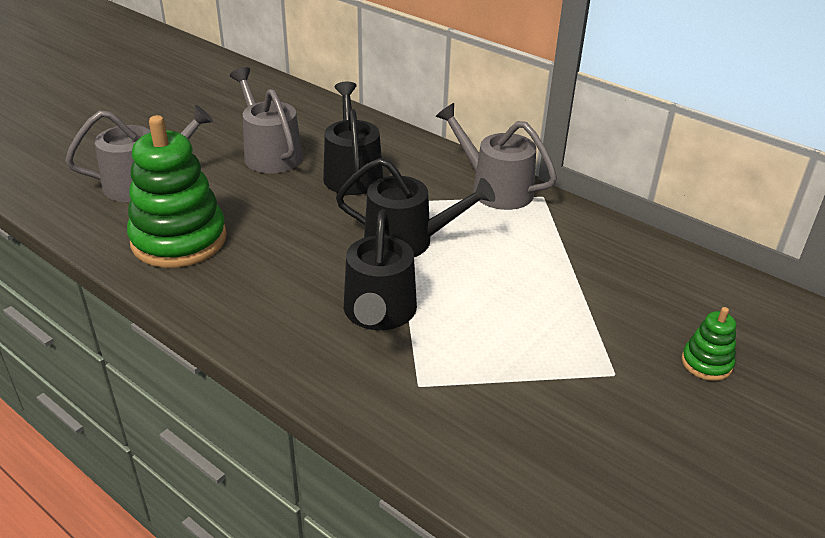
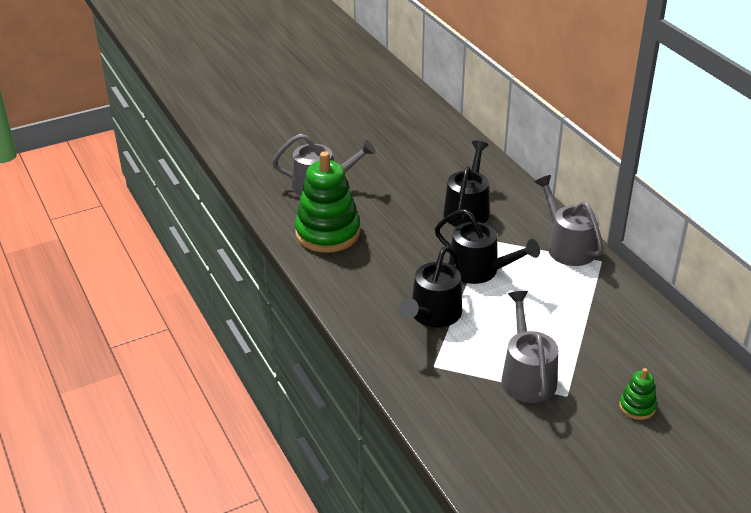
camera: 25 degrees right, 0 degrees up
grey watering can [230,67,303,173] -> grey watering can moved to [501,291,558,403]

